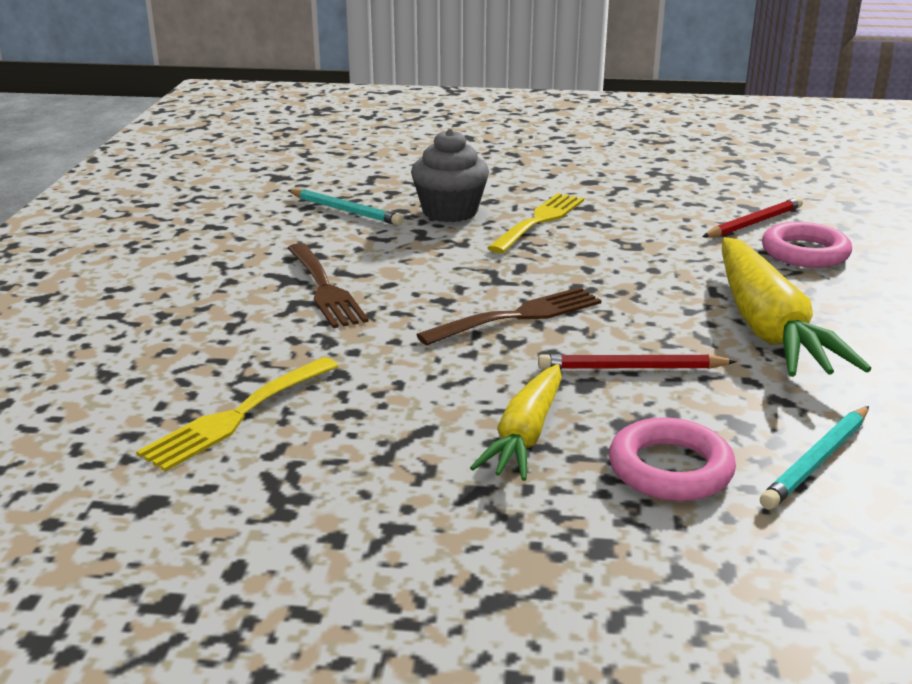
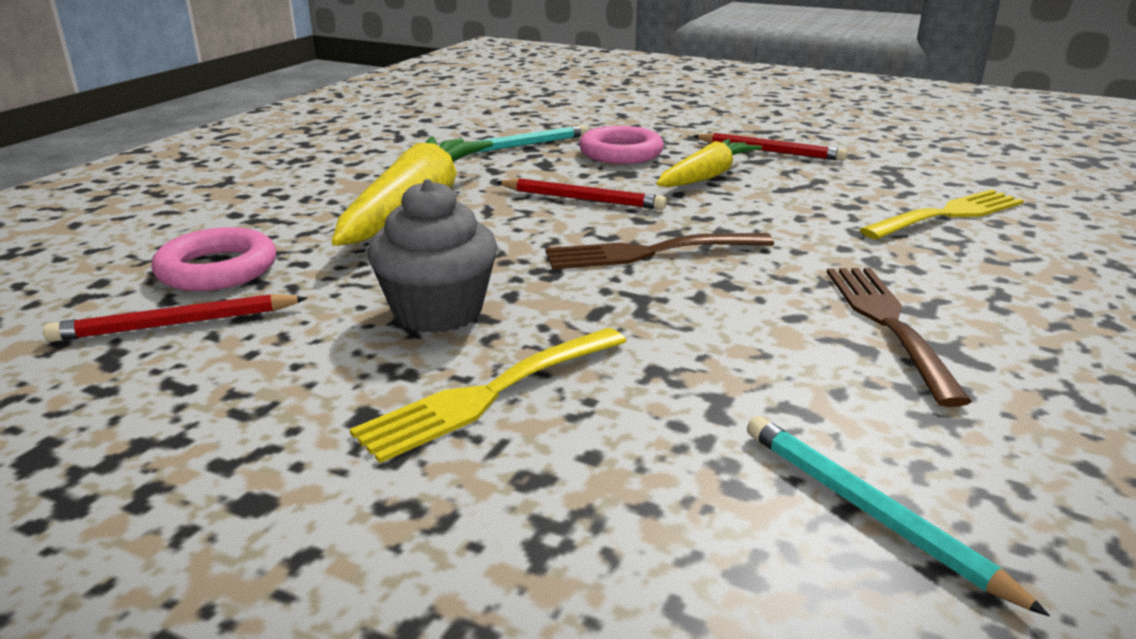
camera: 160 degrees left, 0 degrees up
grey cupcake [411,129,489,222] -> grey cupcake moved to [367,179,498,333]
none -> red pencil [693,133,848,161]

